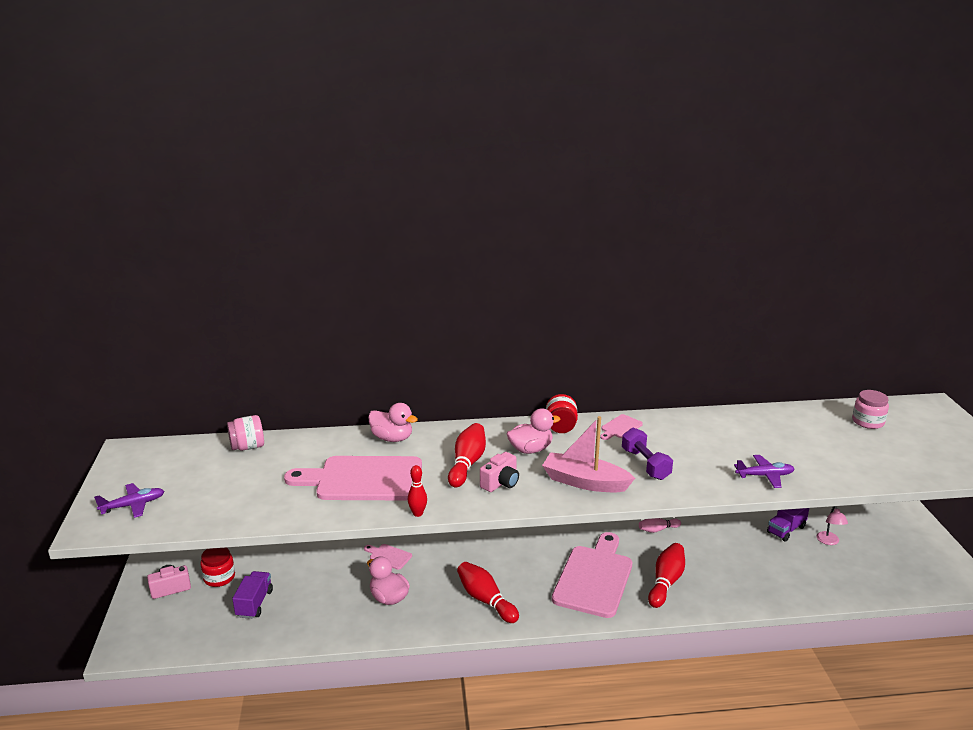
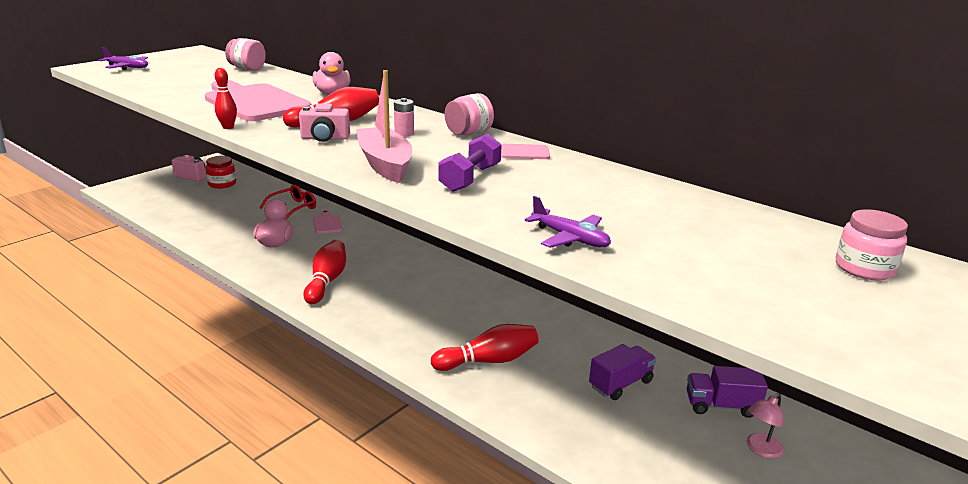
camera: 45 degrees right, 0 degrees up
purple truck [232,571,273,619] -> purple truck moved to [589,344,656,400]
pink duck [507,408,560,454] -> pink battery [394,98,414,137]
red jar [546,394,578,433] -> pink jar [445,93,494,135]
pink cutting board [552,532,632,618] -> none
pink bowling pin [639,518,681,533] -> none
none -> red glasses [259,185,316,219]

